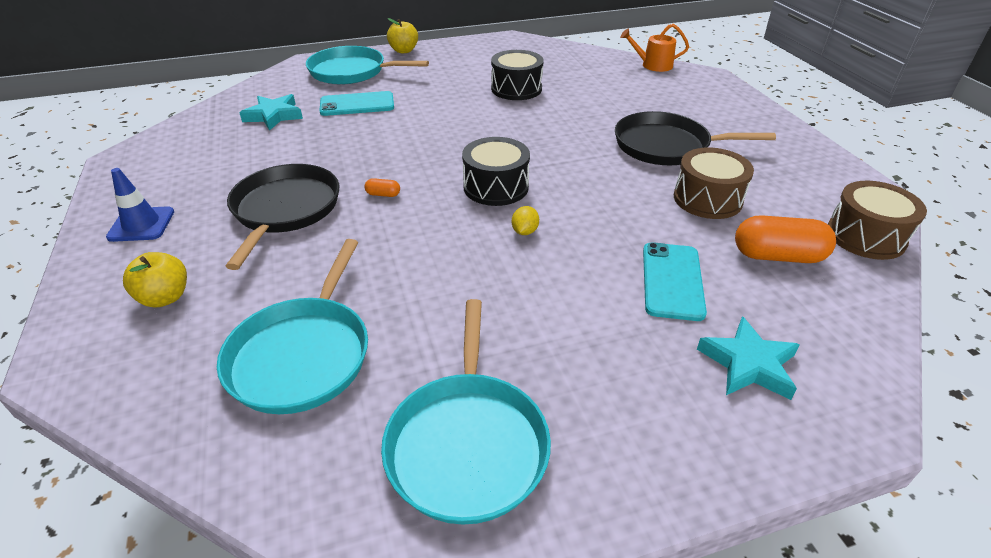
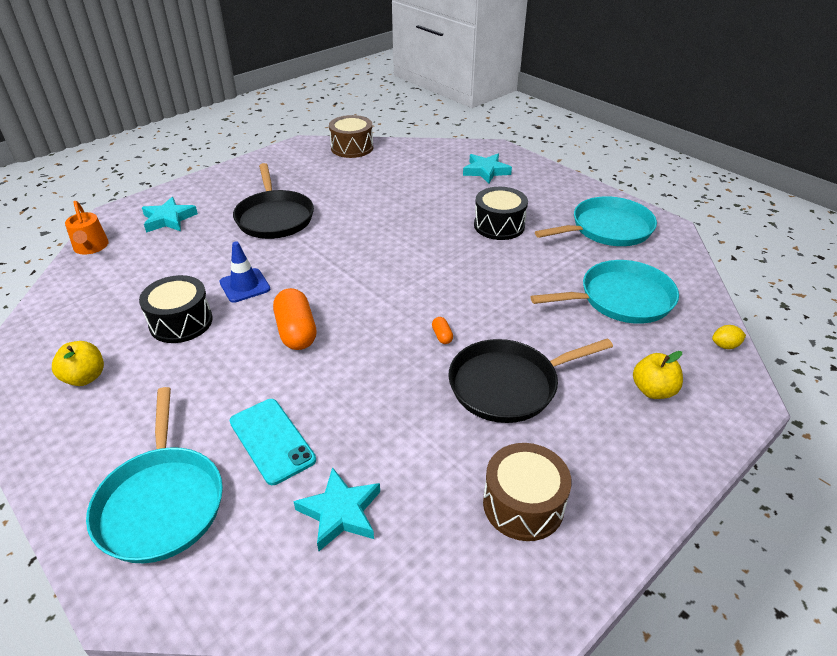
camera: 115 degrees left, 0 degrees up
blue traffic cone [106,168,174,242] -> blue traffic cone moved to [220,241,270,303]
yellow apple [387,18,418,53] -> yellow apple moved to [52,341,104,386]
black drum [462,137,530,206] -> black drum moved to [474,187,528,240]
yellow lemon [512,206,539,235] -> yellow lemon moved to [712,325,746,349]
turquoise phone [643,242,707,321] -> none
brown drum [674,148,754,219] -> brown drum moved to [483,443,572,541]
orange capsule [735,215,836,263] -> orange capsule moved to [273,288,316,350]
none -> turquoise star [142,197,198,232]

